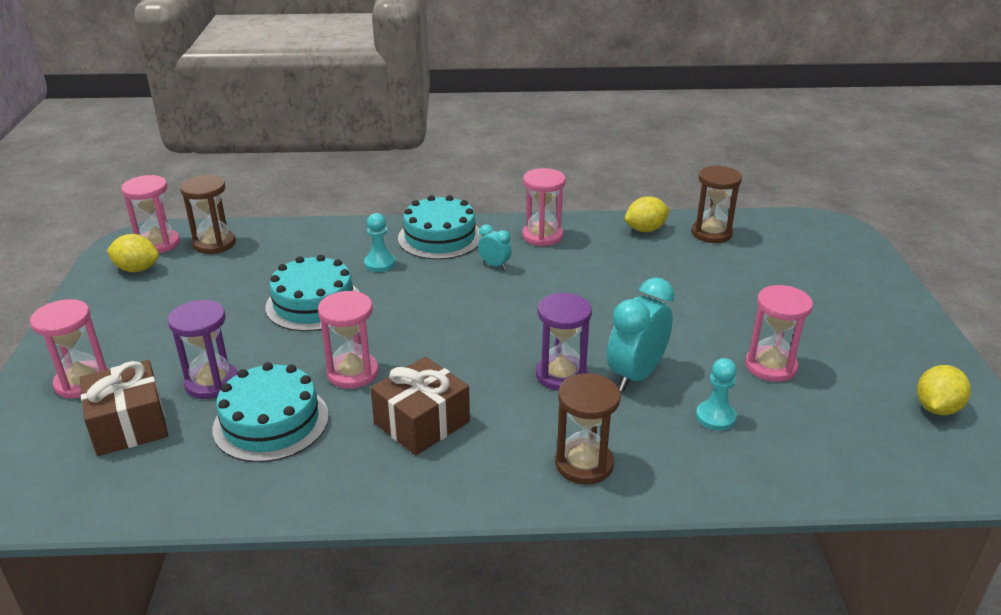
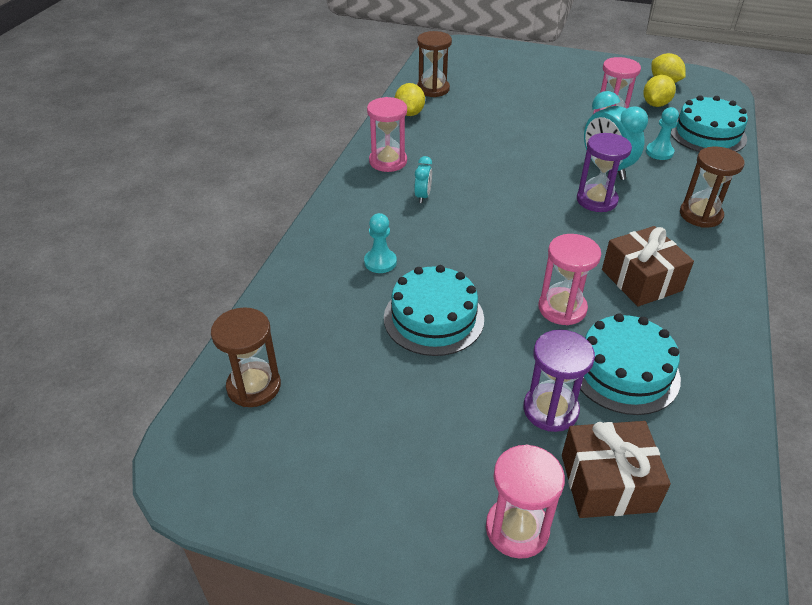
camera: 70 degrees left, 10 degrees up
yellow lemon [107,234,159,272] -> yellow lemon moved to [643,75,676,107]
pink hourglass [121,175,180,254] -> none
turquoise cake [398,195,482,260] -> turquoise cake moved to [671,95,748,152]
turquoise clock [478,224,512,270] -> turquoise clock turned 135 degrees clockwise [414,156,432,203]

